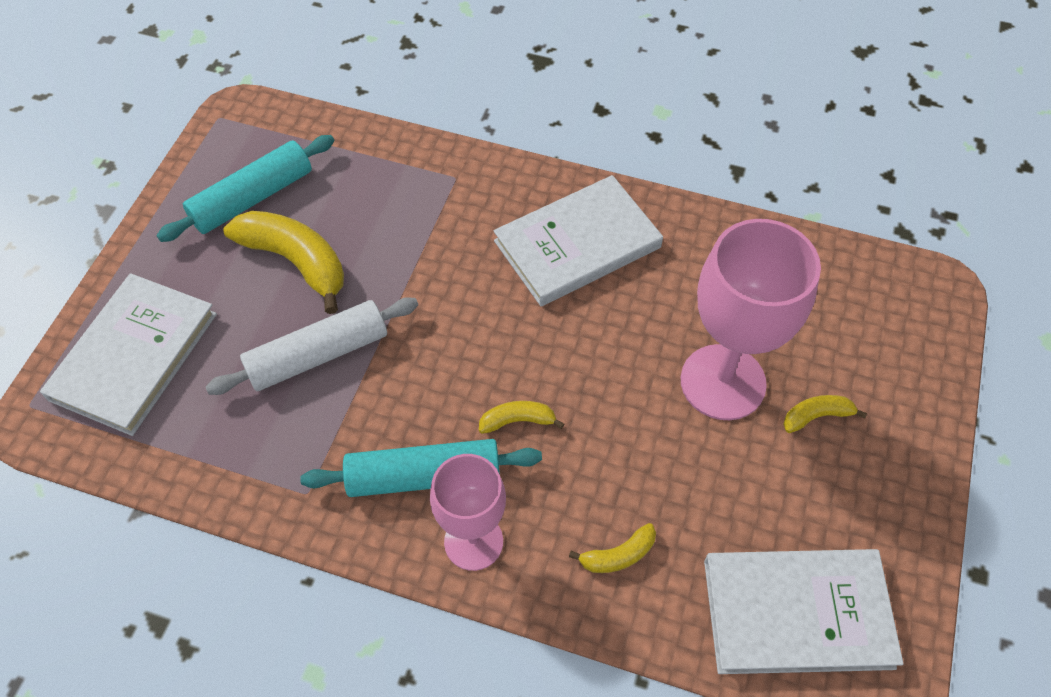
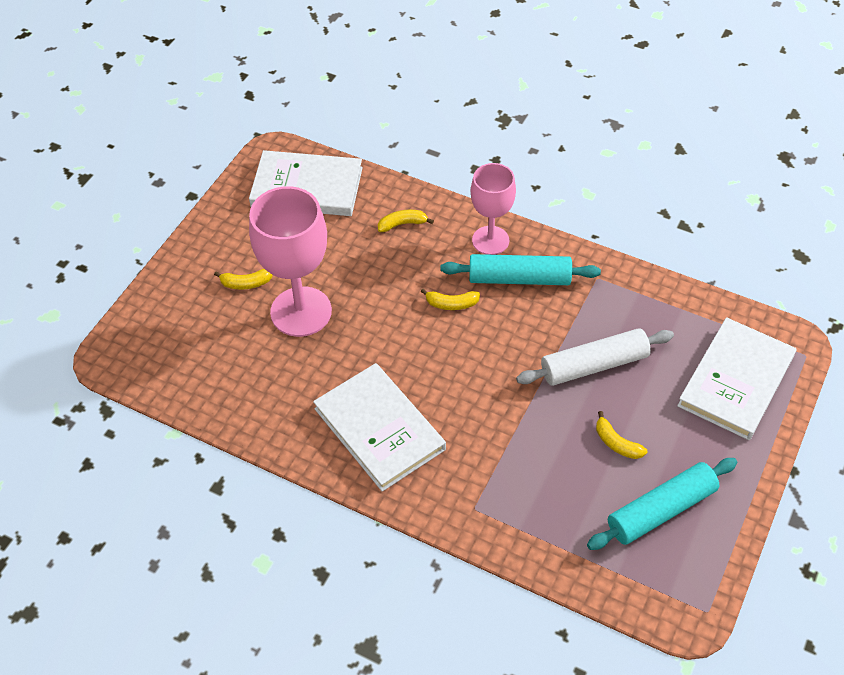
camera: 170 degrees left, 5 degrees down
yellow banana [223,211,344,314] -> yellow banana [596,411,647,459], size x0.49
white book [494,175,663,306] -> white book turned 75 degrees clockwise [313,363,446,492]

